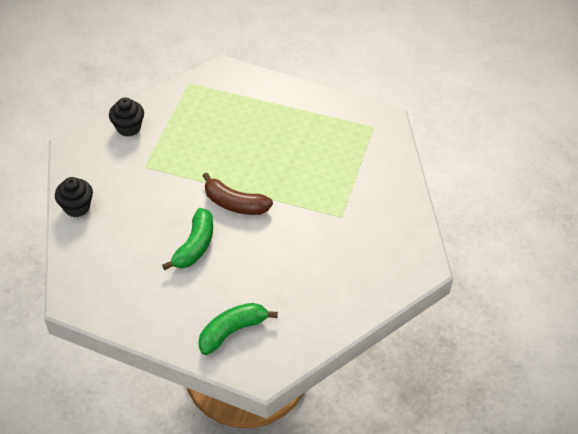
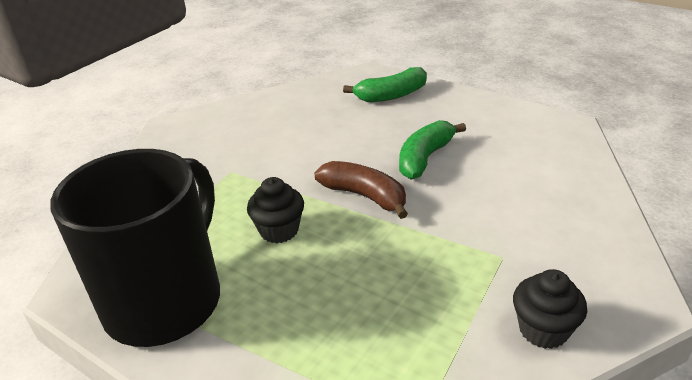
camera: 165 degrees left, 15 degrees down
black cupcake [55,177,93,217] -> black cupcake moved to [247,177,304,243]
none -> black mug [50,149,220,347]

